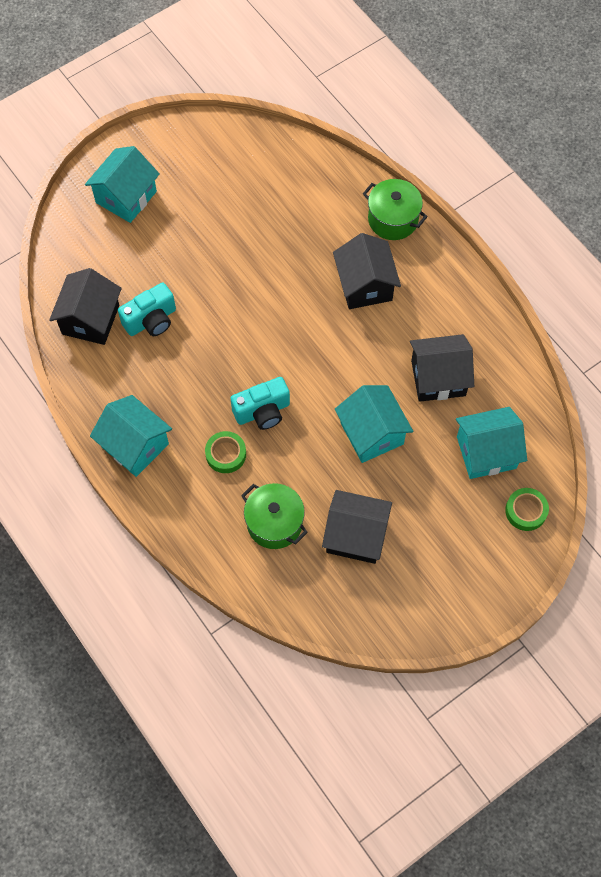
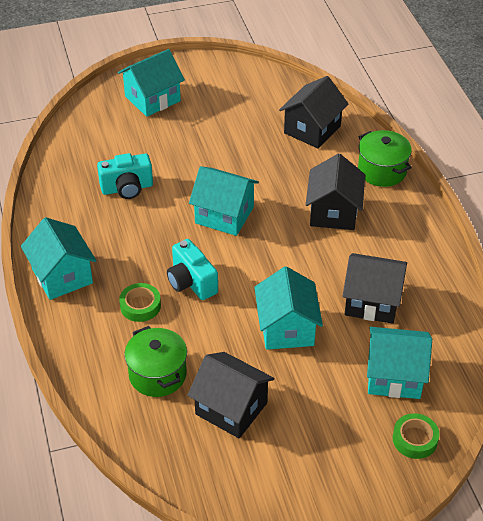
camera: 20 degrees right, 20 degrees down
black house [49,268,122,345] -> black house moved to [279,76,348,149]
turquoise camera [230,377,290,430] -> turquoise camera turned 60 degrees clockwise [167,239,218,300]
none -> turquoise house [189,166,259,236]

